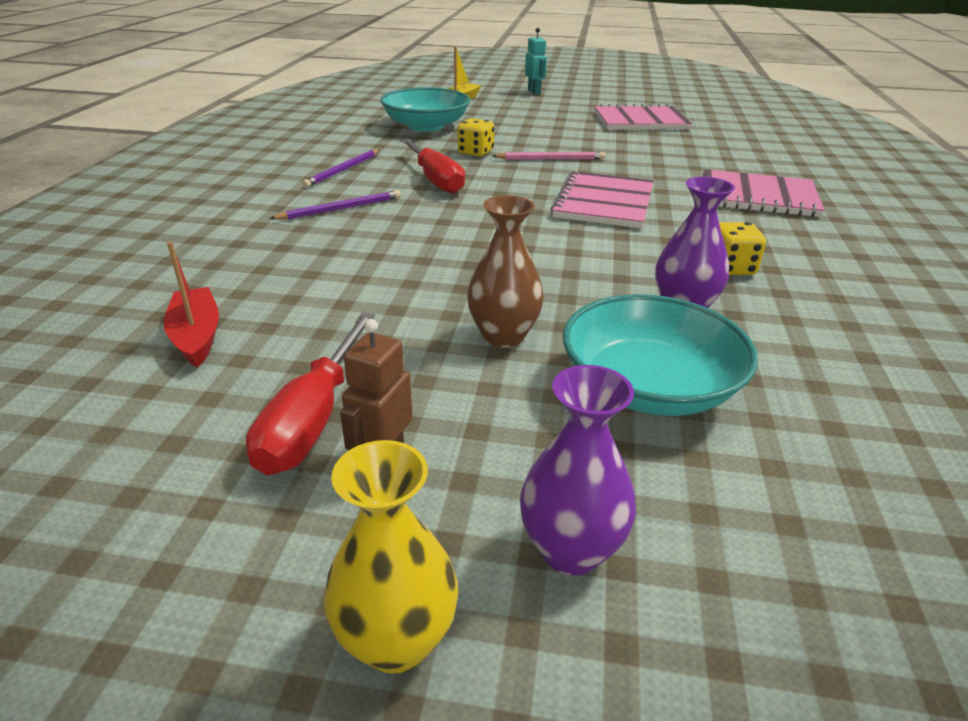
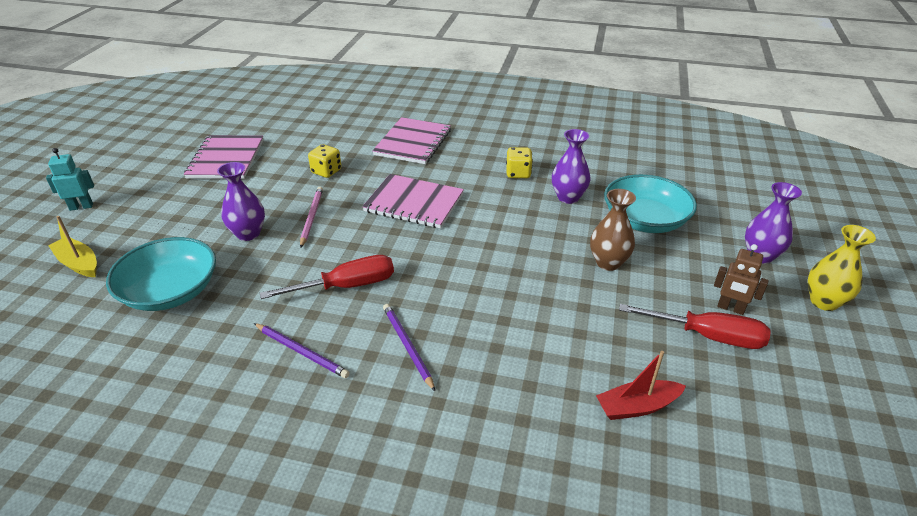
camera: 85 degrees left, 5 degrees up
yellow dice [457,118,494,157] -> yellow dice moved to [308,144,341,178]
none -> purple vase [217,162,265,241]

